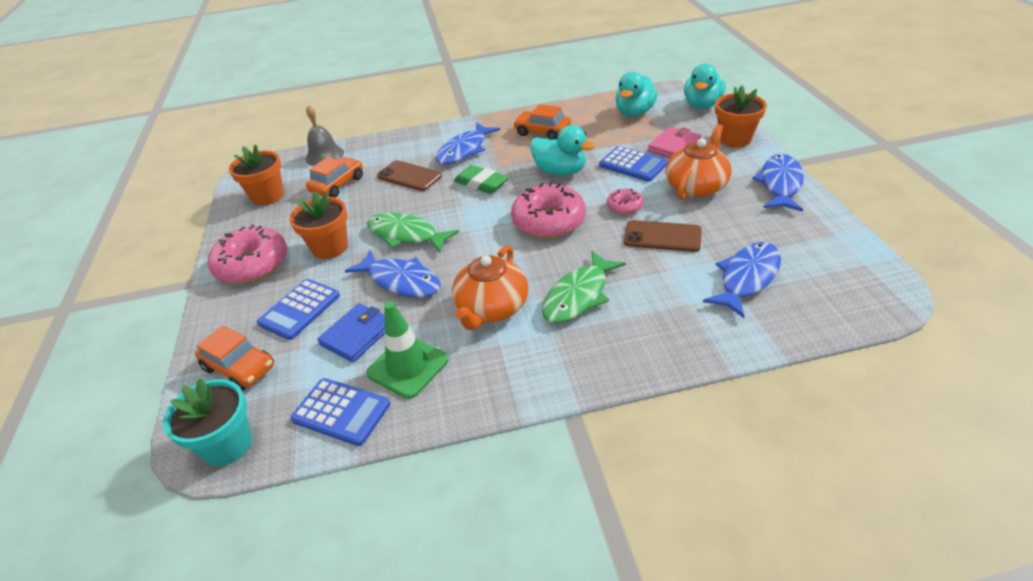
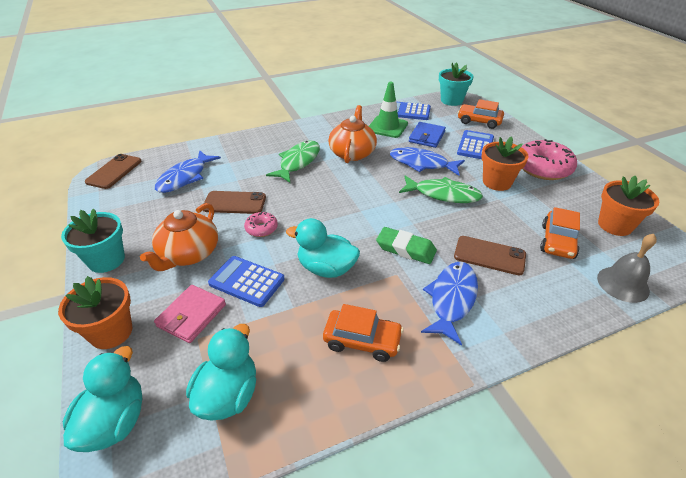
camera: 165 degrees right, 0 degrees up
pink donut [511,182,586,238] -> none
blue fish [752,154,804,212] -> turquoise flower pot [61,209,125,273]
none -> brown phone [85,154,142,189]

